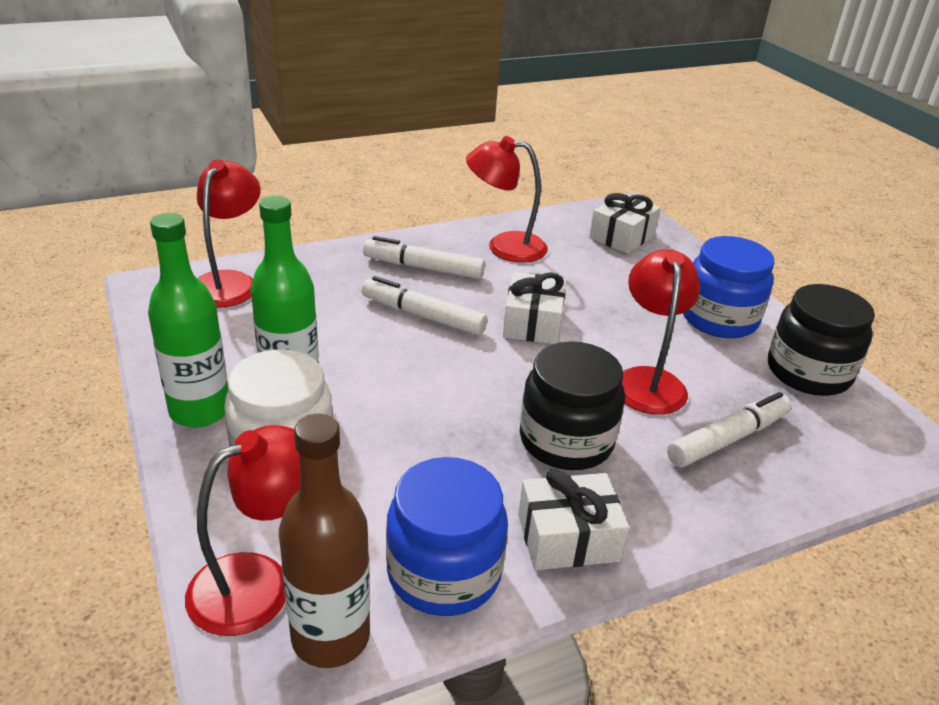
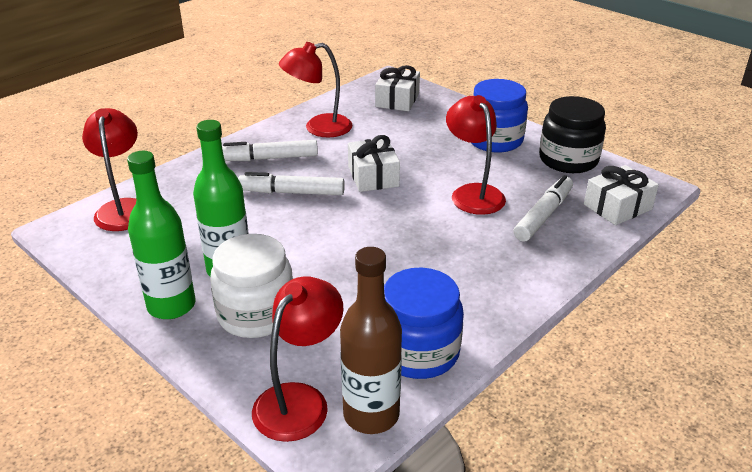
camera: 20 degrees left, 0 degrees up
white gift [518,468,629,570] -> white gift moved to [584,165,659,225]
black jar [520,341,625,470] -> none

